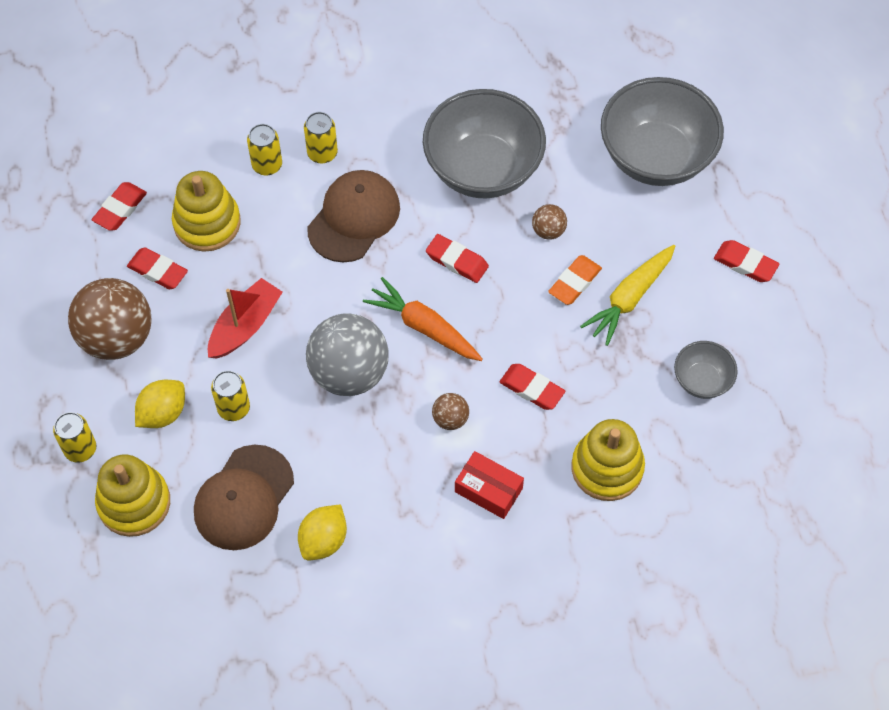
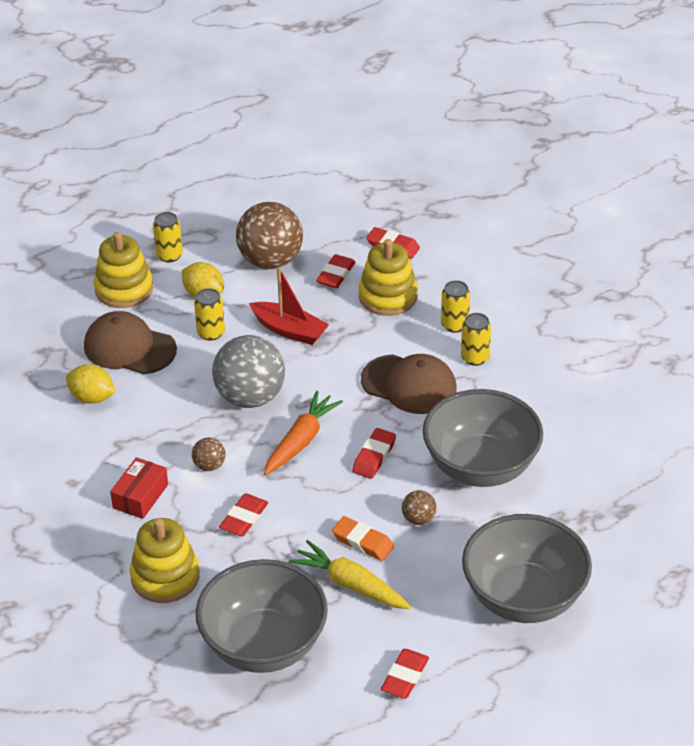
camera: 85 degrees right, 20 degrees down
grey bowl [674,341,738,399] -> grey bowl [195,559,328,673], size x2.06

